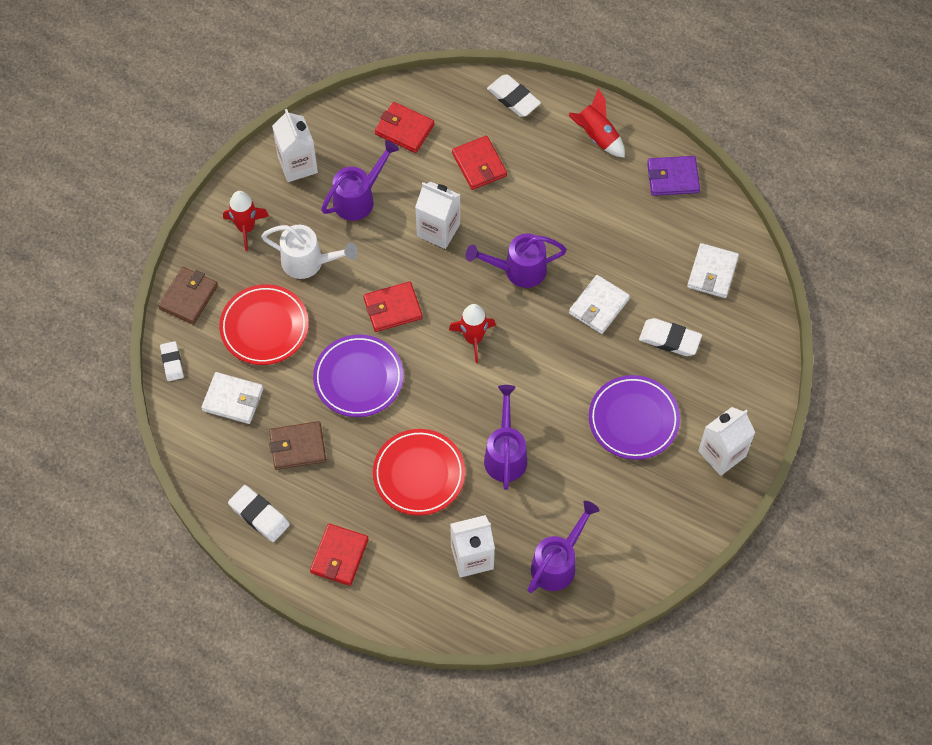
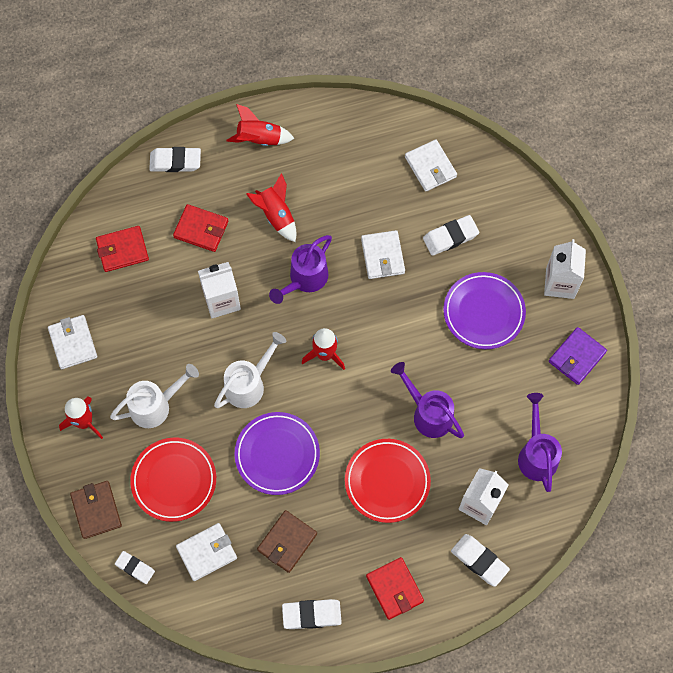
camera: 45 degrees left, 5 degrees up
white carton [272,109,318,182] -> white wallet [48,315,97,369]
purple watering can [321,140,399,221] -> none
red wallet [364,282,423,332] -> white watering can [214,332,286,408]
purple wallet [647,156,700,196] -> purple wallet moved to [549,327,607,385]
none -> red rocket [246,173,297,242]
none -> white eraser [451,534,510,587]

